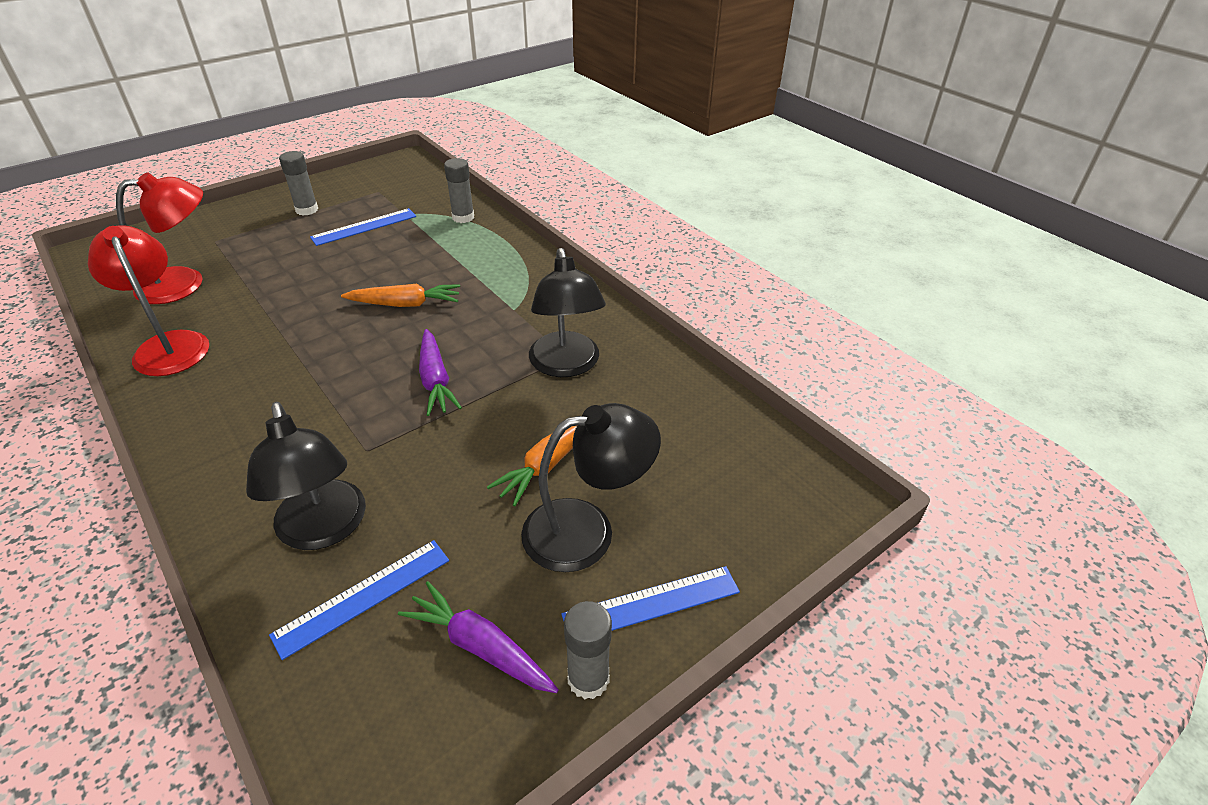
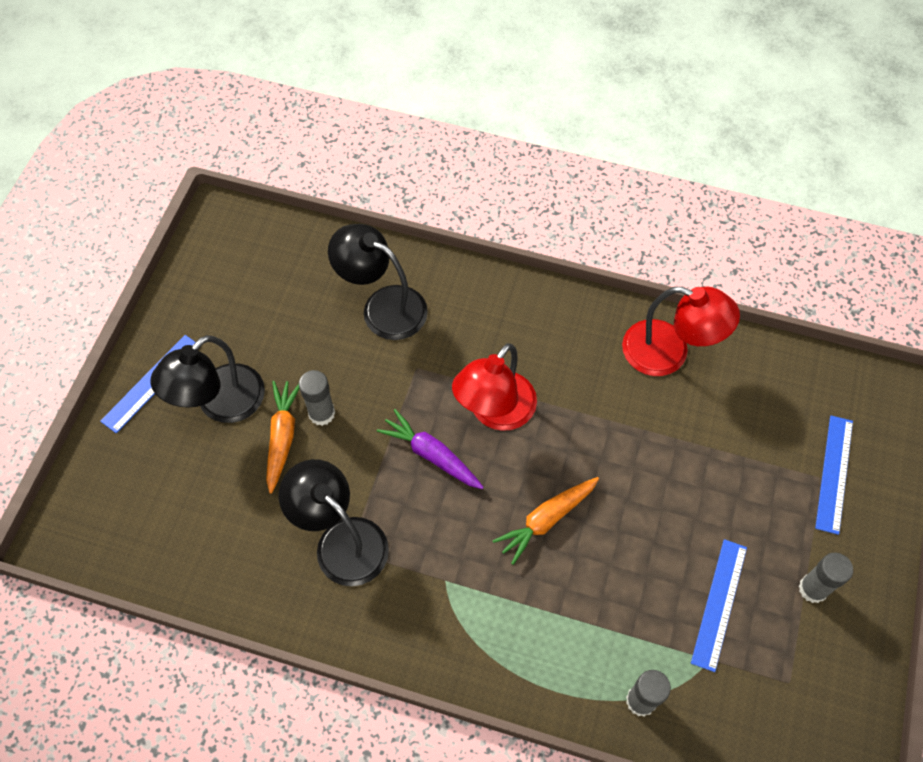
camera: 145 degrees right, 20 degrees up
red lamp [116,172,203,304] -> red lamp moved to [452,343,537,431]
blue ruler [269,540,449,660] -> blue ruler moved to [815,416,853,535]
purple carrot [398,581,559,693] -> none
grey glue stick [564,601,612,699] -> grey glue stick moved to [299,370,335,426]

